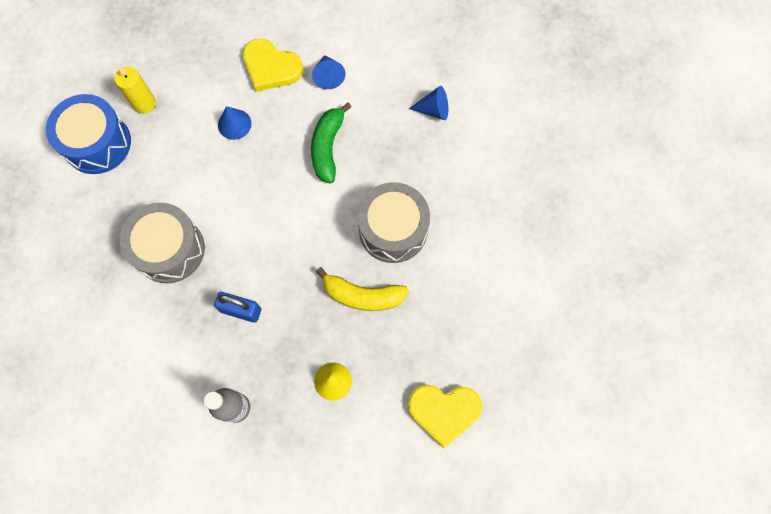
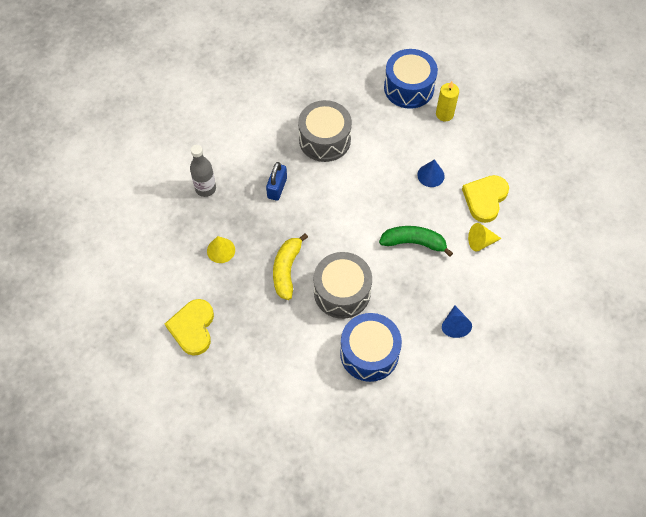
camera: 90 degrees right, 10 degrees down
blue cone [312,55,345,89] -> yellow cone [468,223,502,251]
none -> blue drum [340,313,402,382]

